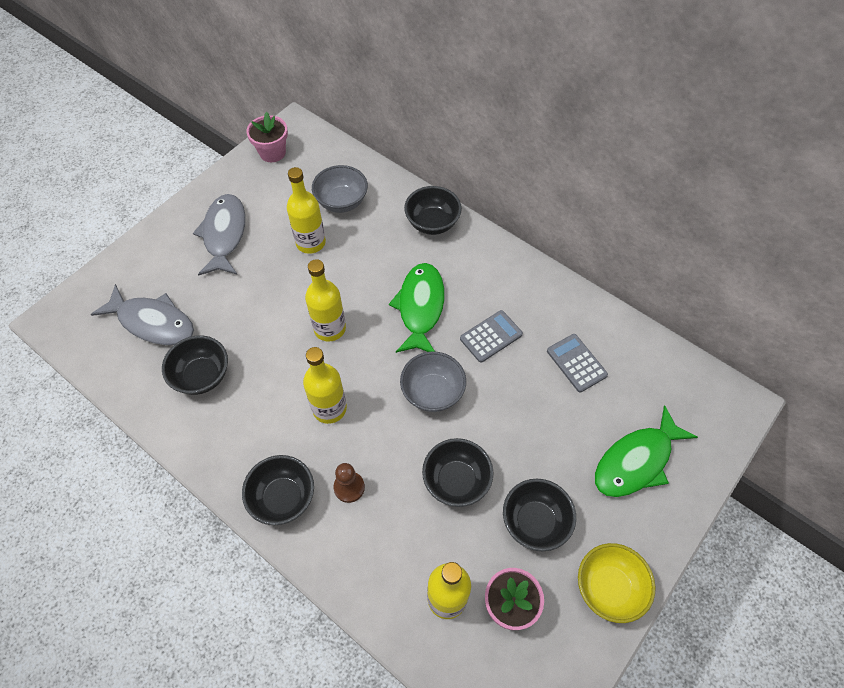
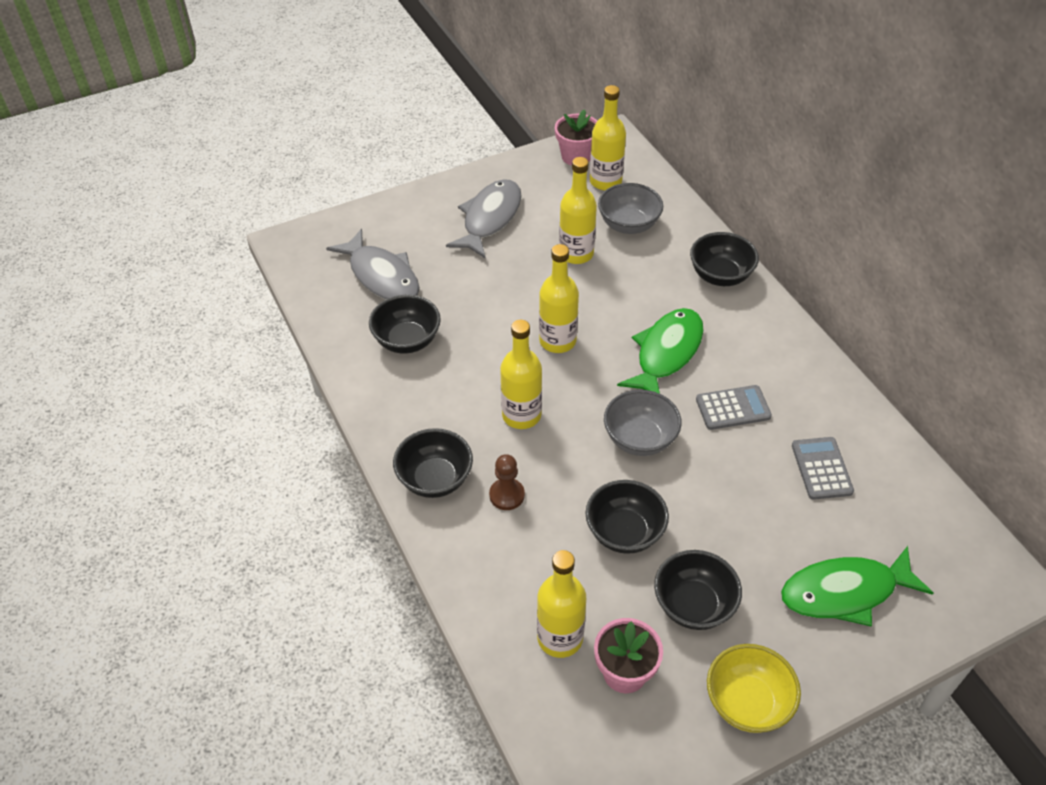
camera: 25 degrees right, 10 degrees down
none -> yellow bottle [590,85,626,191]

